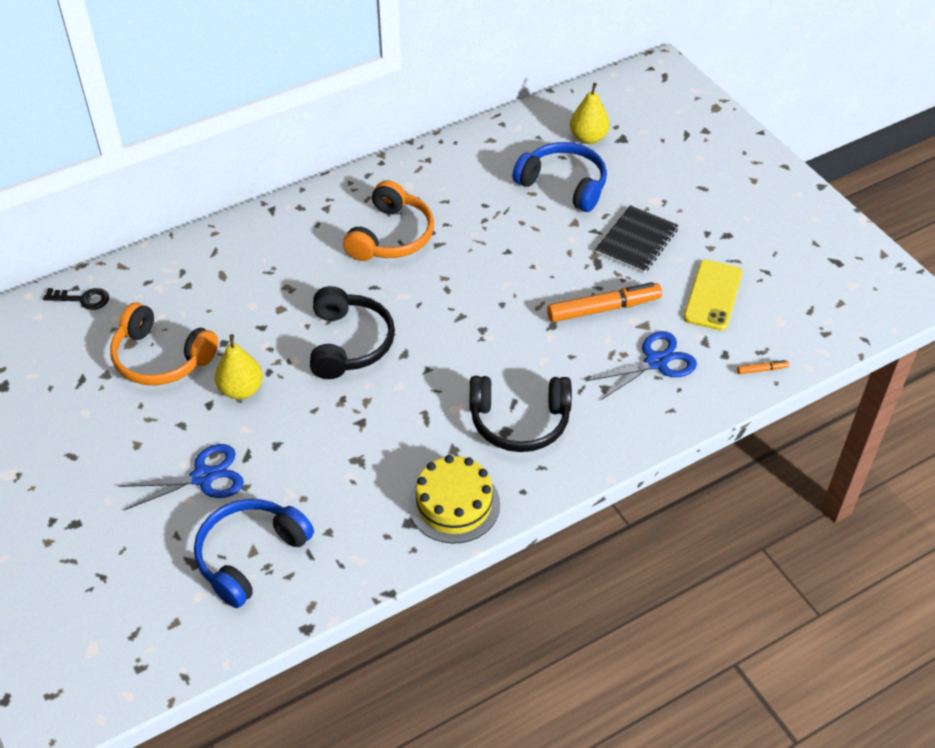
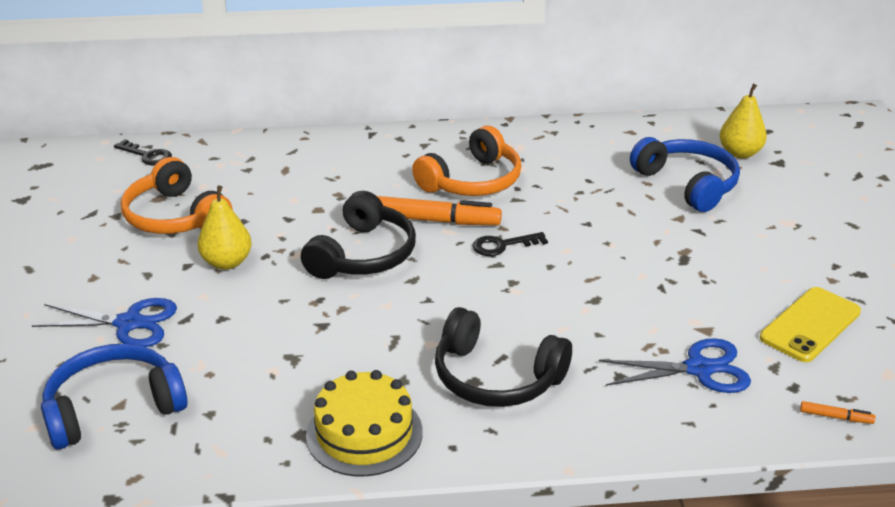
camera: 25 degrees right, 15 degrees down
orange marker [547,282,662,322] -> orange marker moved to [377,196,502,225]
black notebook [595,205,679,273] -> none
none -> black key [473,232,548,256]

